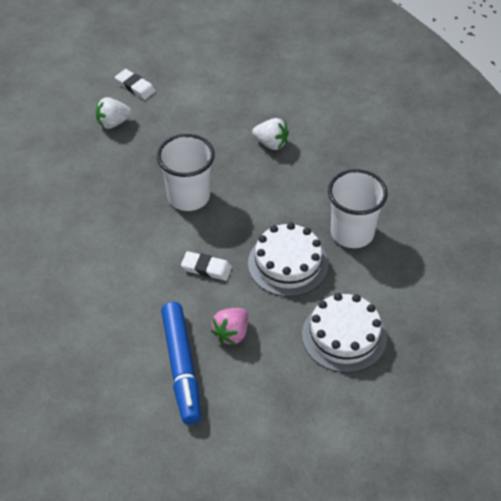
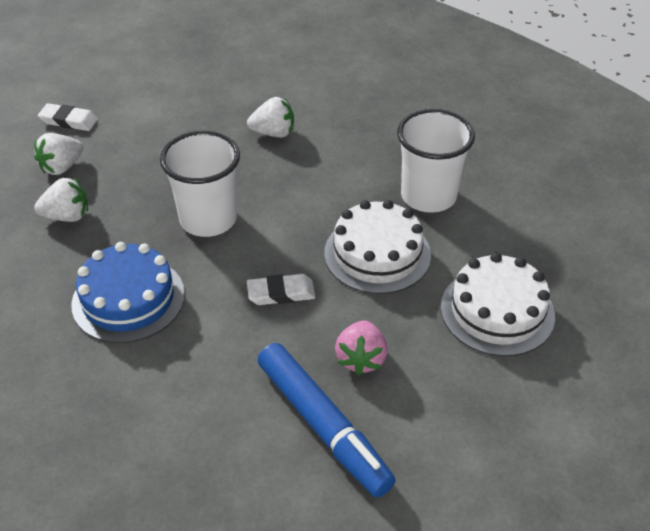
camera: 25 degrees left, 5 degrees down
none -> white strawberry [34,178,88,222]
none -> blue cake [71,242,185,343]

